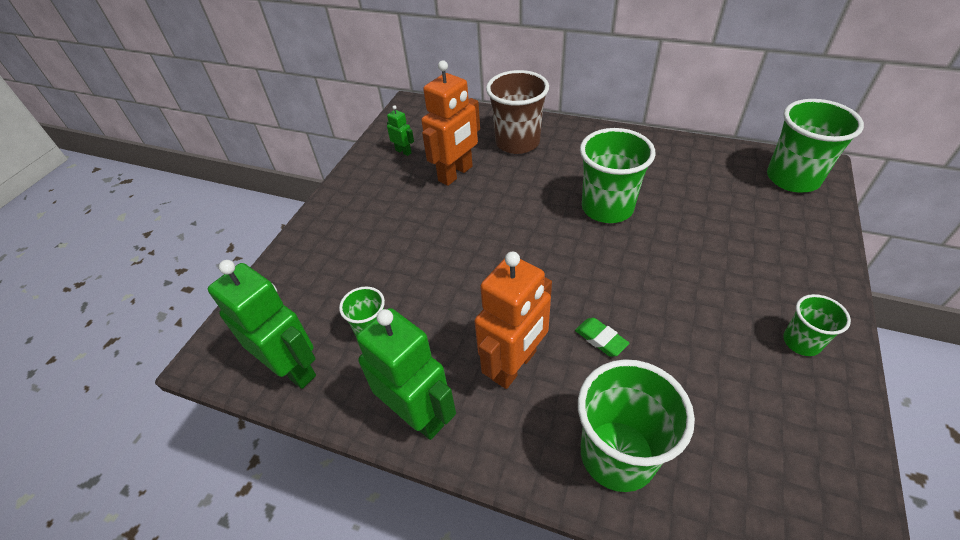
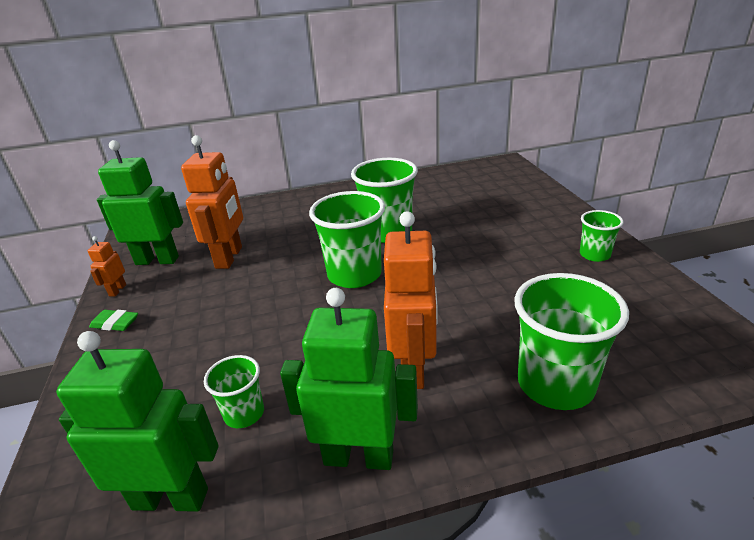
camera: 35 degrees left, 15 degrees down
green robot [387,105,414,156] -> green robot [97,140,183,265], size x2.15
brown cup [486,70,549,154] -> none
green eraser [575,318,629,357] -> green eraser moved to [89,310,138,331]
green cup [767,99,864,192] -> green cup moved to [309,191,385,288]
none -> orange robot [88,236,126,297]

